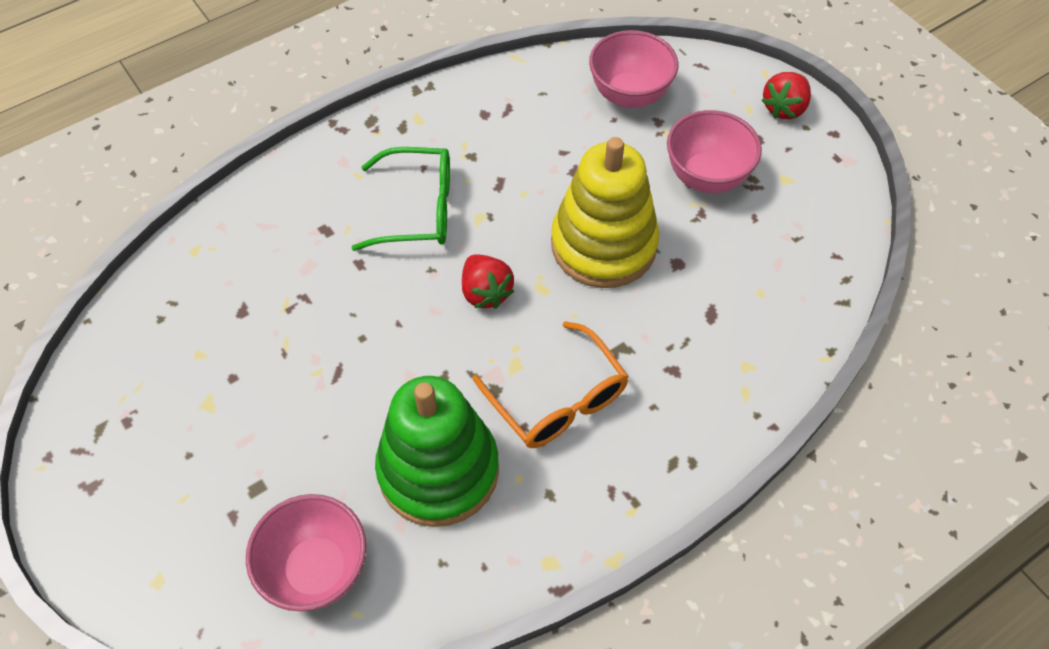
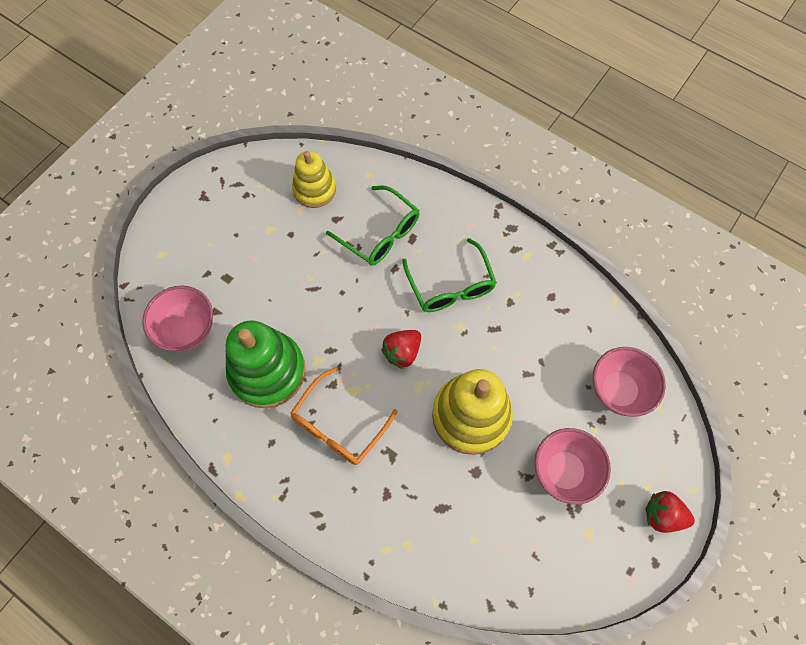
camera: 70 degrees right, 10 degrees up
none -> yellow stacking toy [292,151,336,208]
none -> green glasses [326,186,419,266]

